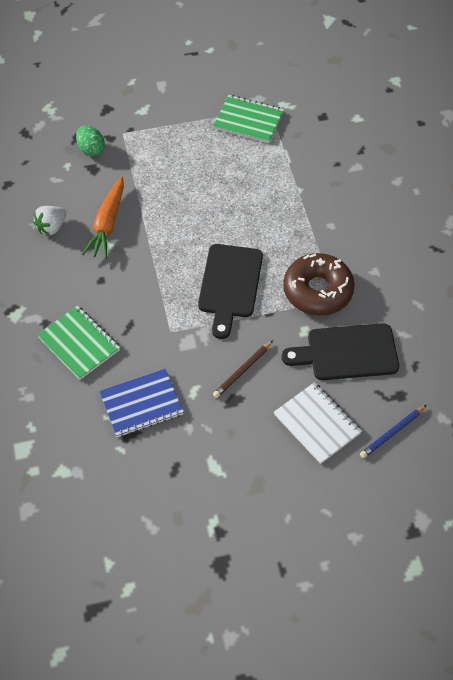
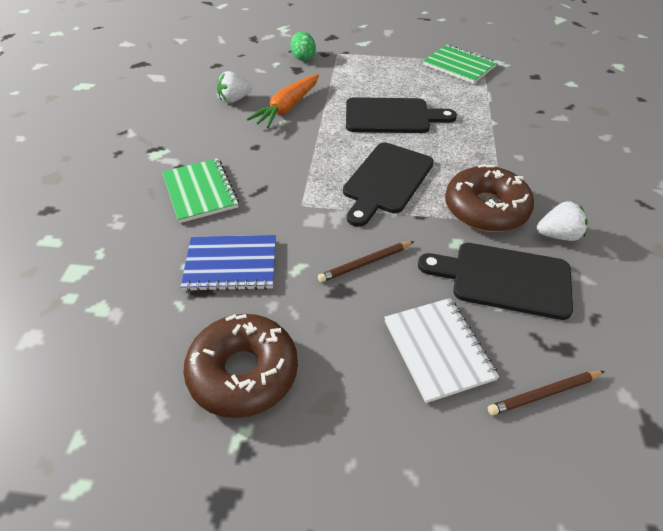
camera: 20 degrees right, 10 degrees down
blue pencil [360,405,427,458] -> brown pencil [488,371,605,415]
none -> brown donut [183,314,298,418]
none -> black cutting board [346,97,457,133]
none -> white strawberry [537,201,587,241]

